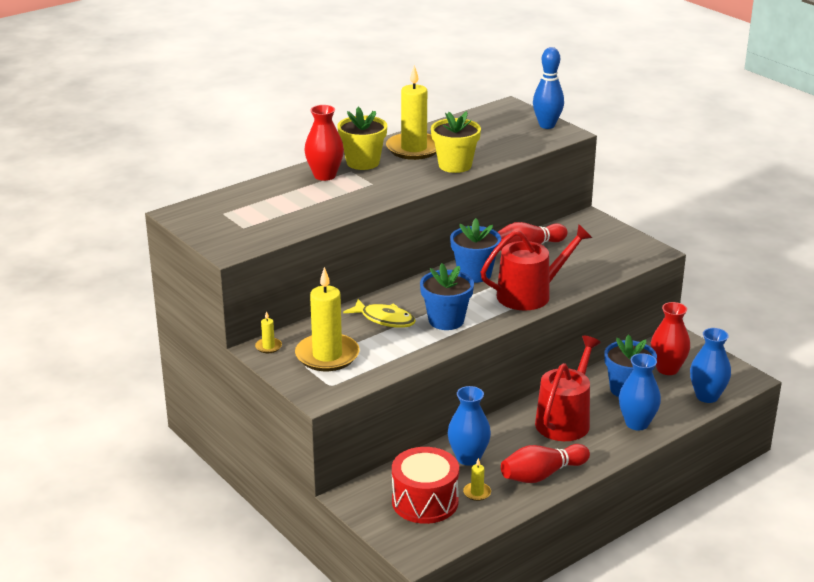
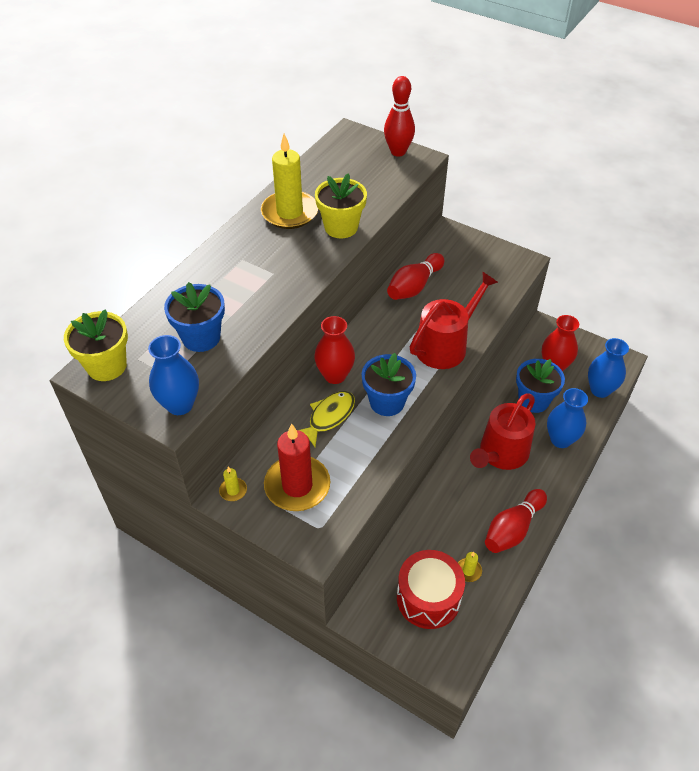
camera: 20 degrees left, 20 degrees up
yellow candle [295,267,360,371] -> red candle [264,423,330,511]
red vase [304,105,344,181] -> red vase moved to [314,316,355,384]
yellow flower pot [337,107,387,170] -> yellow flower pot moved to [64,309,128,381]
yellow fish [343,299,416,328] -> yellow fish turned 60 degrees counterclockwise [298,391,355,447]
blue vase [448,386,491,466] -> blue vase moved to [148,335,199,415]
blue flower pot [450,218,501,283] -> blue flower pot moved to [164,282,225,352]
blue bowling pin [533,47,564,129] -> red bowling pin [384,76,415,157]
red watering can [535,336,601,441] -> red watering can turned 150 degrees counterclockwise [470,394,535,470]

